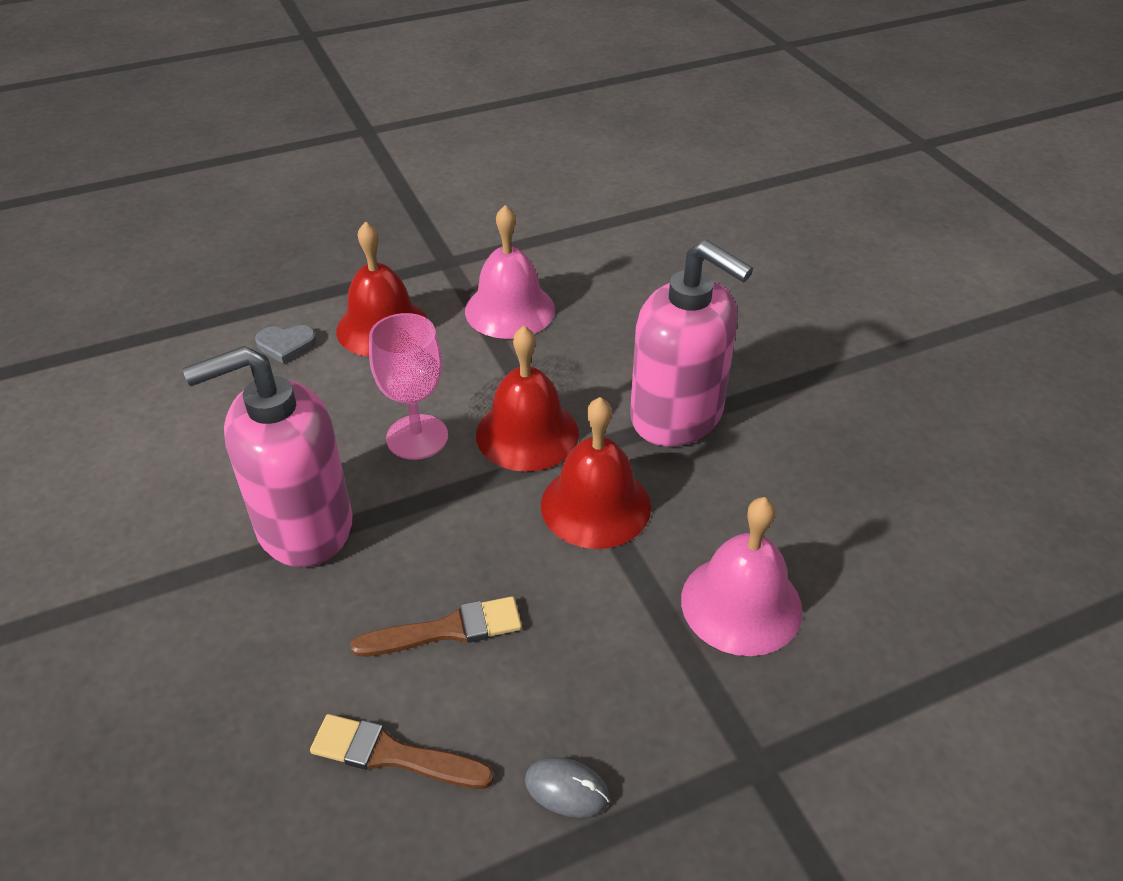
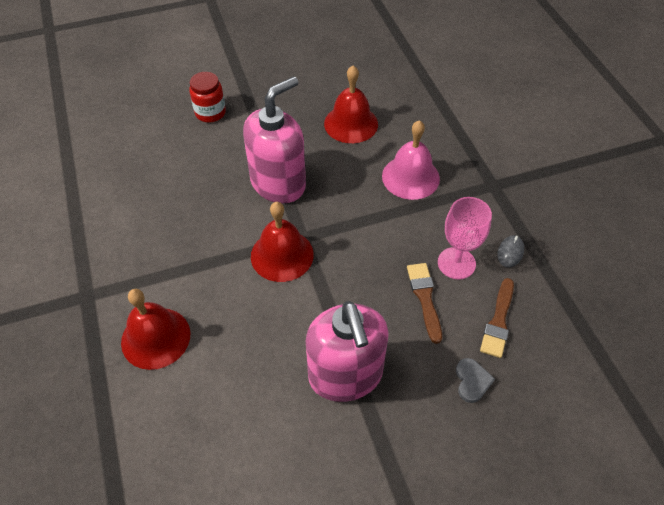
camera: 85 degrees left, 10 degrees up
grey heart [255,325,317,364] -> grey heart moved to [456,358,495,403]
pink goblet [369,313,448,460] -> pink goblet moved to [438,197,492,280]
pink bell [465,205,555,339] -> none
red bell [541,397,651,549] -> red bell moved to [324,66,378,143]
none -> red jar [189,72,226,123]

